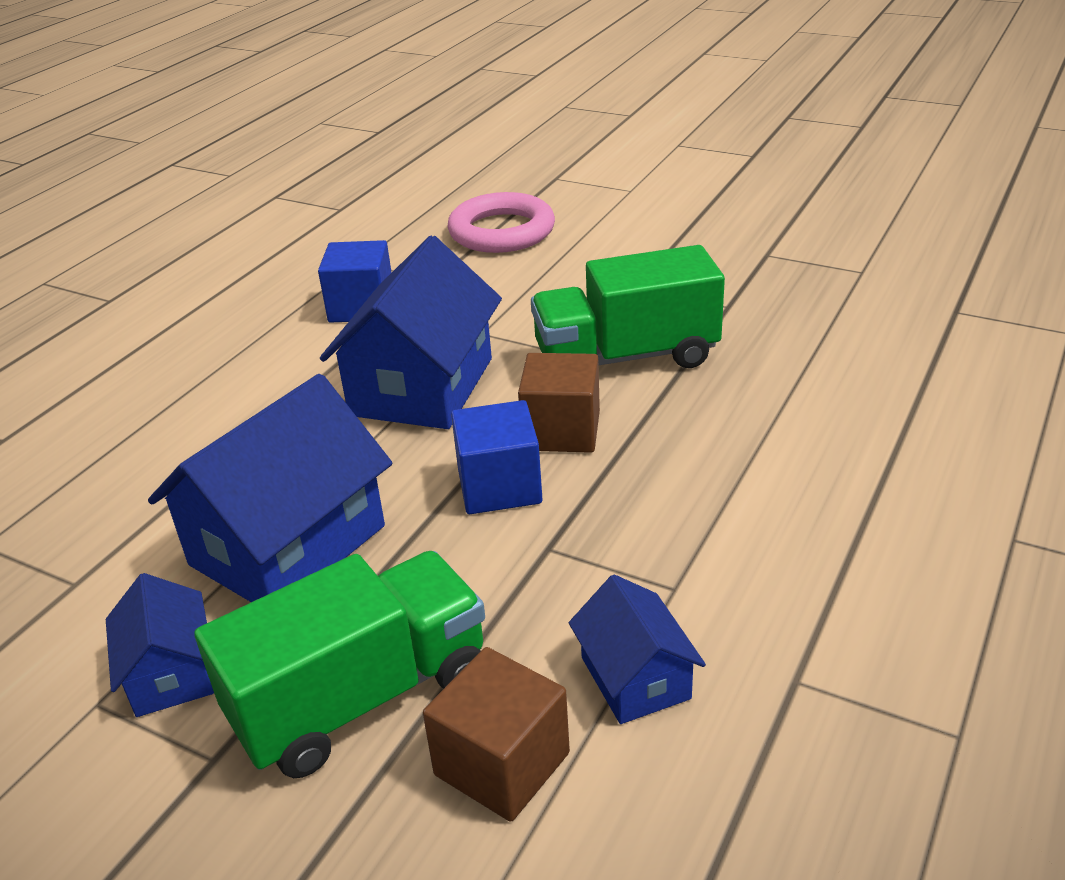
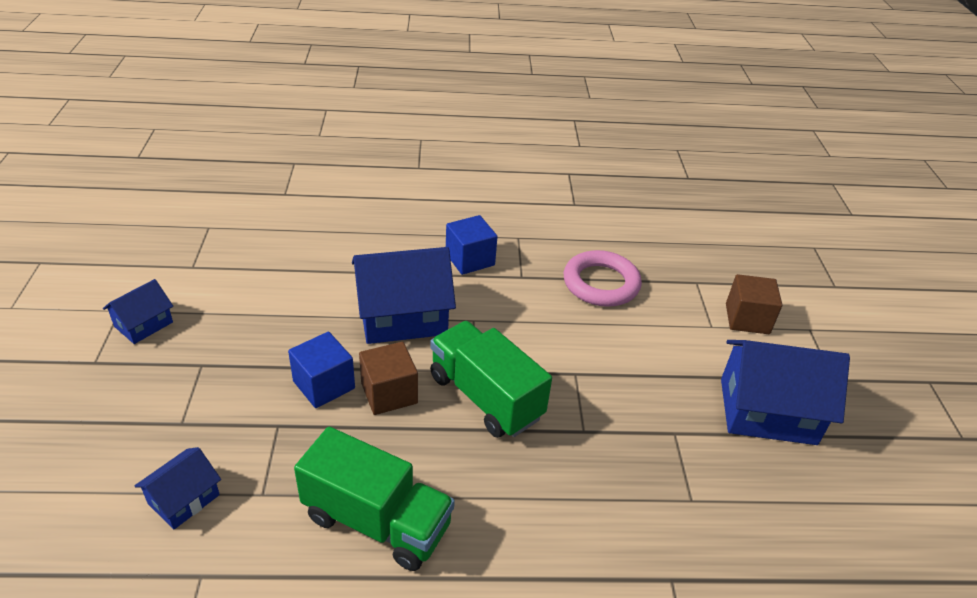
camera: 55 degrees right, 5 degrees up
blue house [148,374,392,602] -> blue house moved to [721,340,850,445]
green truck [194,551,485,778] -> green truck moved to [294,427,455,571]
brown cube [423,647,570,822] -> brown cube moved to [726,274,782,334]

